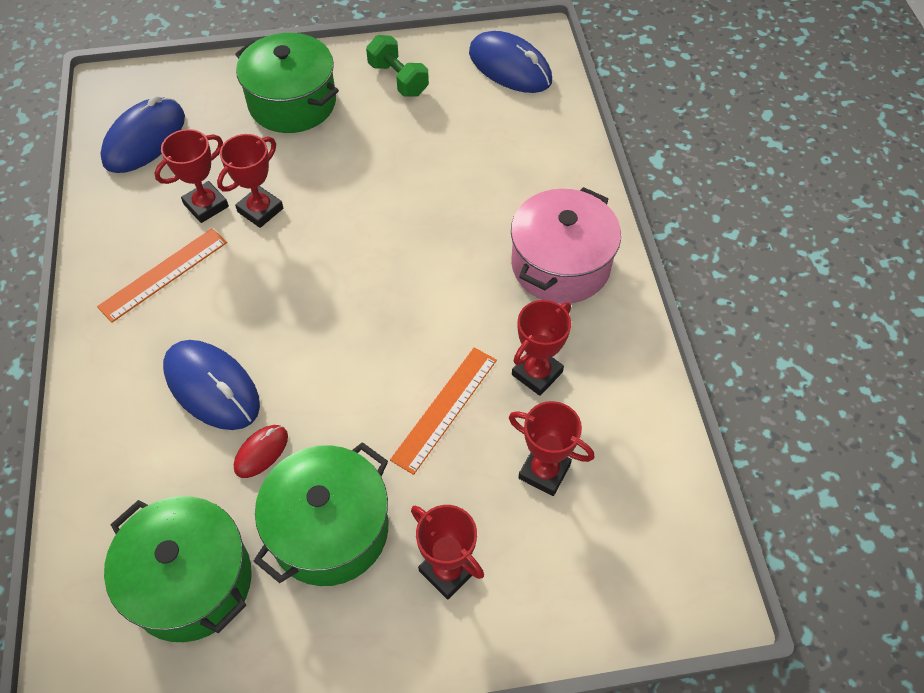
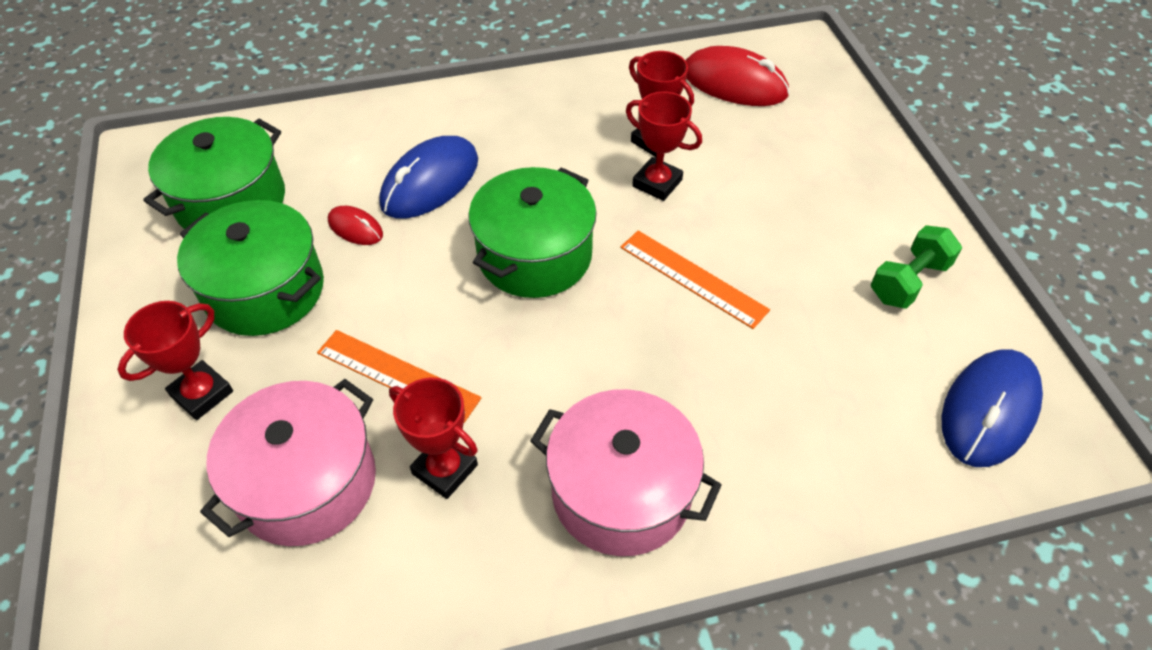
camera: 85 degrees right, 5 degrees down
orange ruler [97,228,227,323] -> orange ruler moved to [620,230,770,329]
blue mouse [100,96,185,173] -> red mouse [686,46,790,106]
green pot [235,33,339,133] -> green pot moved to [468,167,597,298]
red trophy [509,401,594,496] -> pink pot [200,379,376,546]

